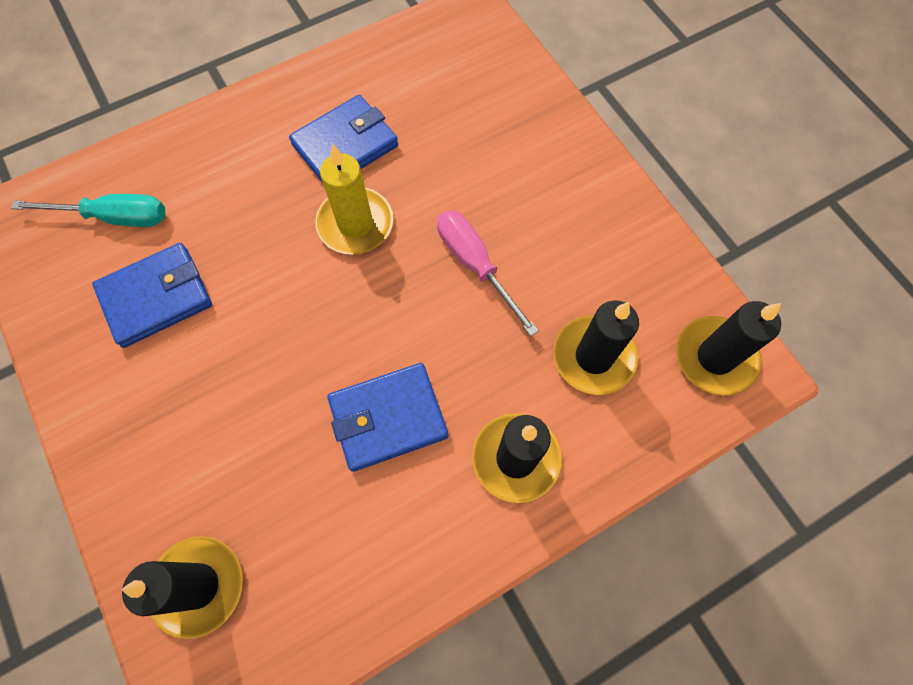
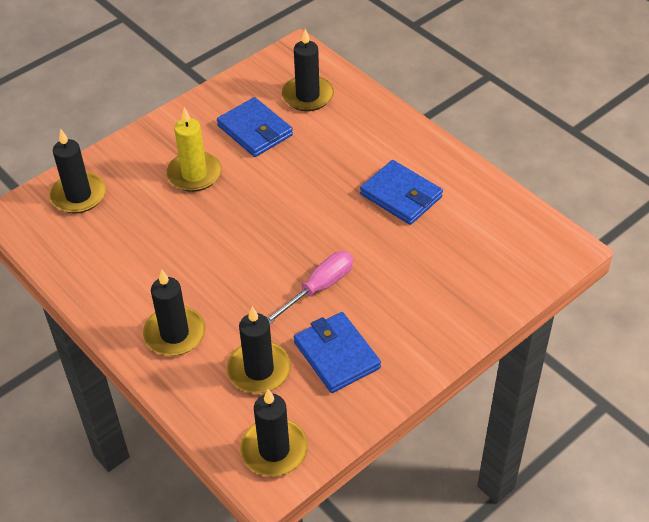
camera: 80 degrees right, 20 degrees down
turquoise screwdriver [11,194,165,227] -> black candle [282,29,334,111]
yellow candle [315,144,393,255] -> yellow candle moved to [166,107,222,192]
blue wallet [327,363,449,472] -> blue wallet moved to [294,312,381,393]

